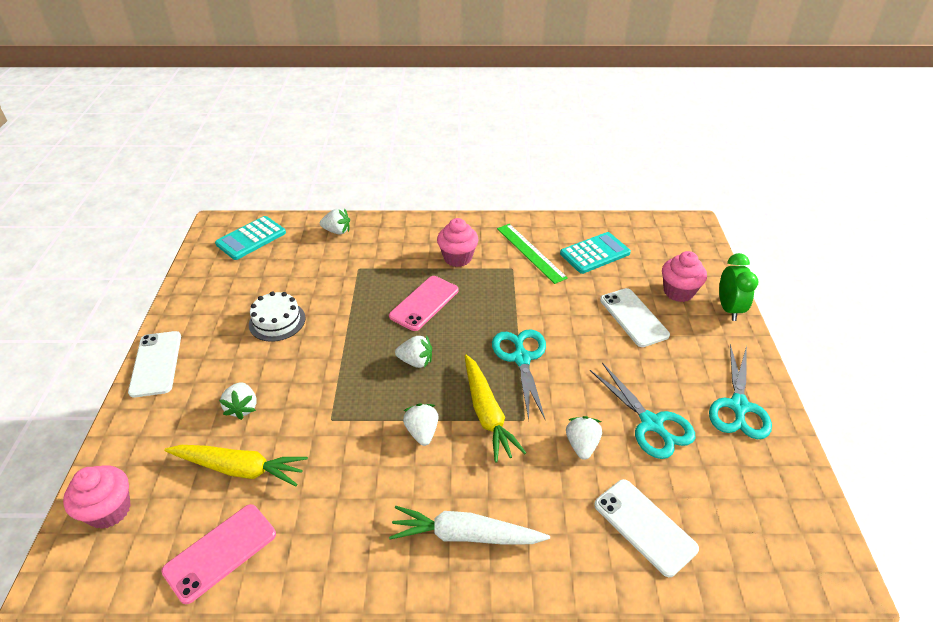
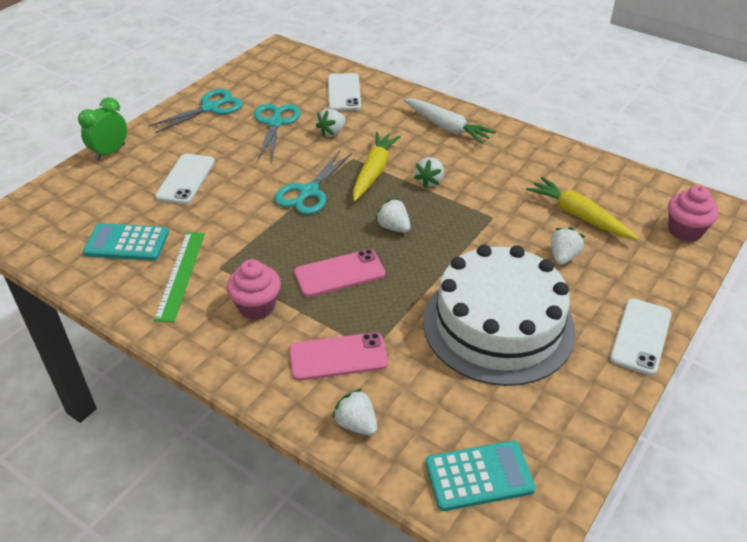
camera: 145 degrees left, 0 degrees up
pink phone [162,504,276,604] -> pink phone moved to [289,332,388,381]
white cake [249,291,305,342] -> white cake [423,244,576,386], size x2.27
pink cupcake [662,251,707,302] -> none

